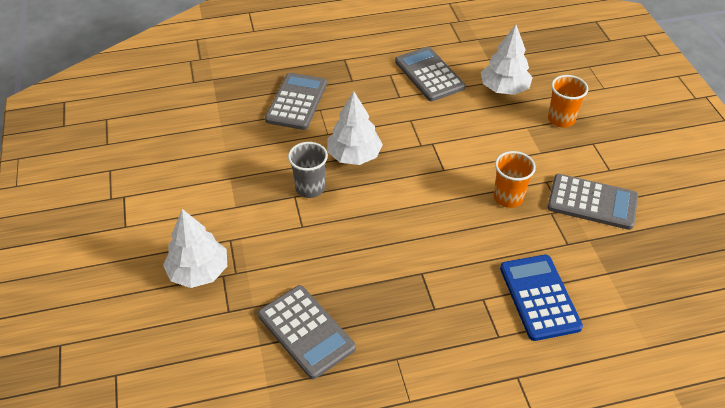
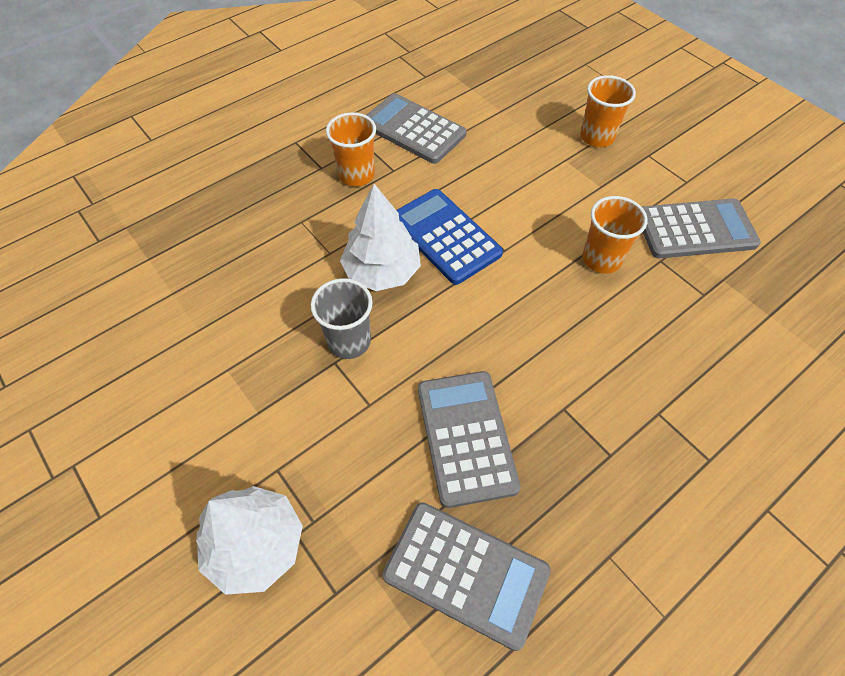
camera: 25 degrees left, 10 degrees up
grey calculator [265,73,327,130] -> grey calculator moved to [418,371,521,508]
white tree [481,25,533,95] -> none
blue calculator [500,255,583,341] -> blue calculator moved to [396,189,503,285]
none -> orange cup [326,112,376,186]

